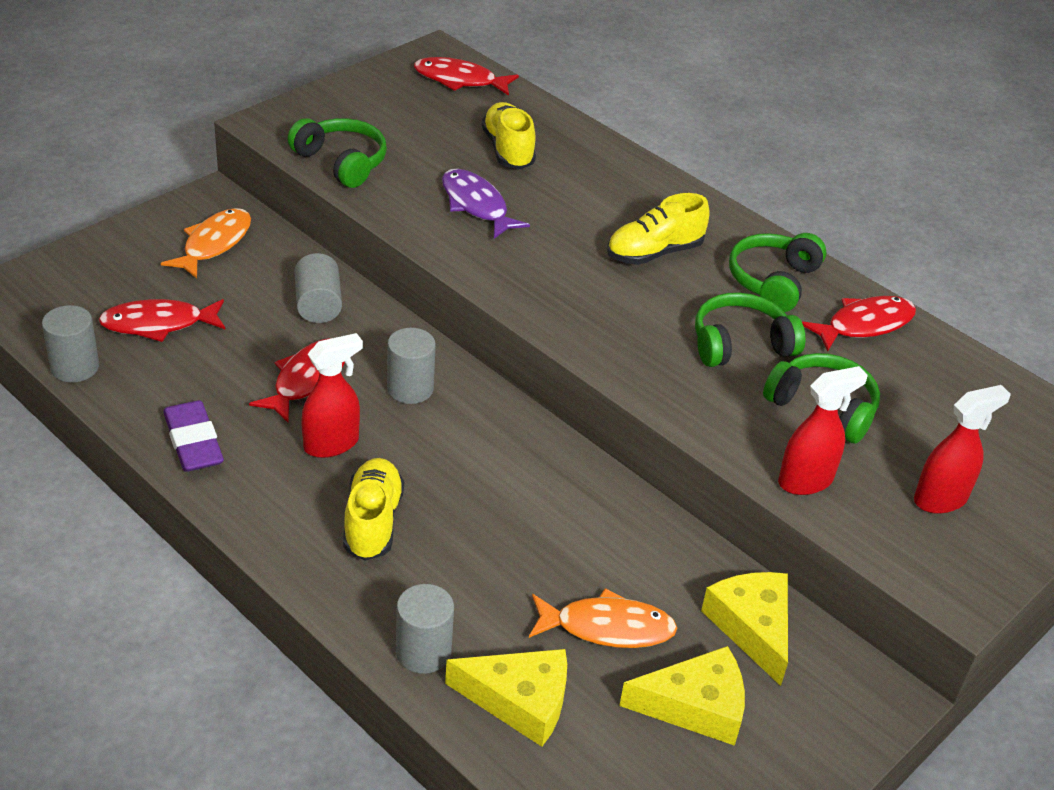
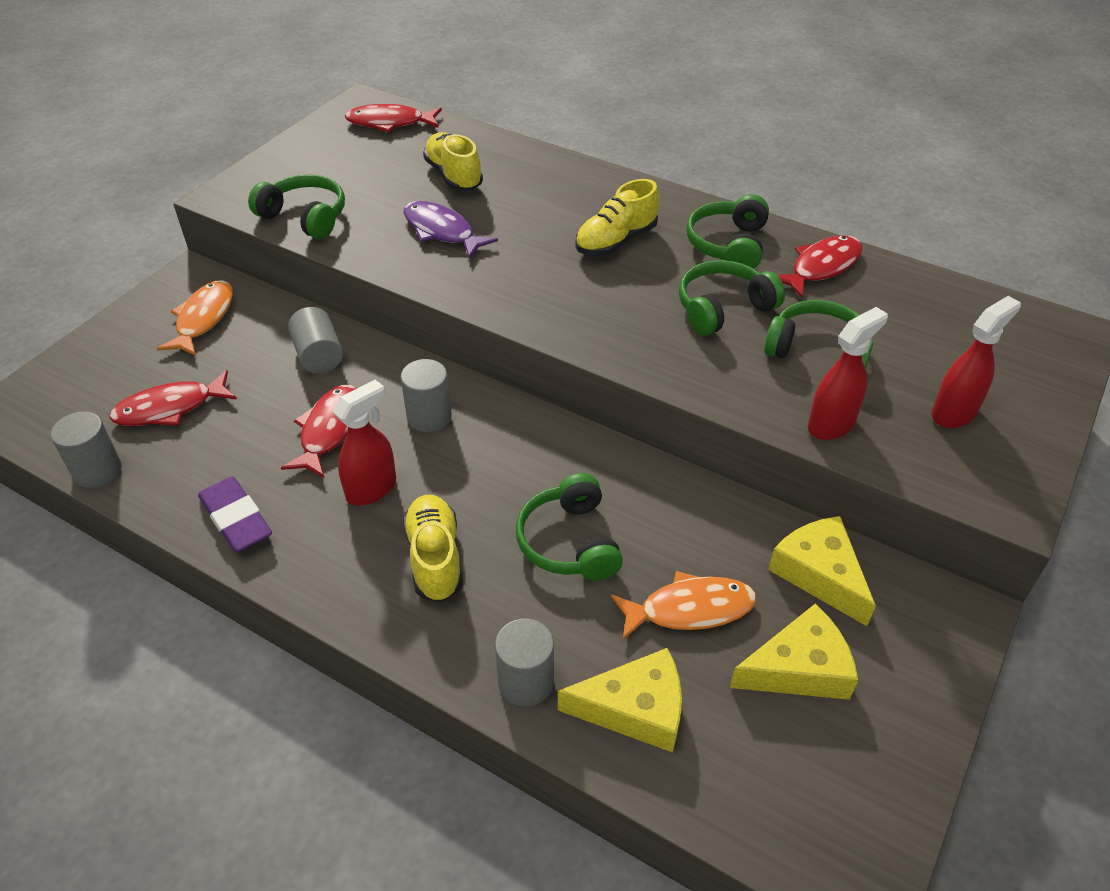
camera: 10 degrees left, 5 degrees up
none -> green headphones [516,473,623,580]

